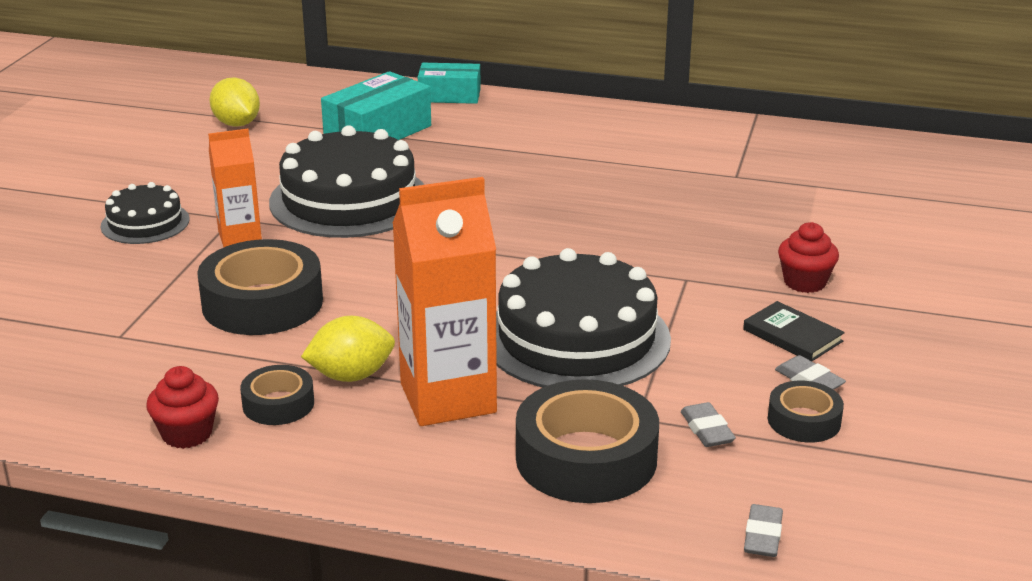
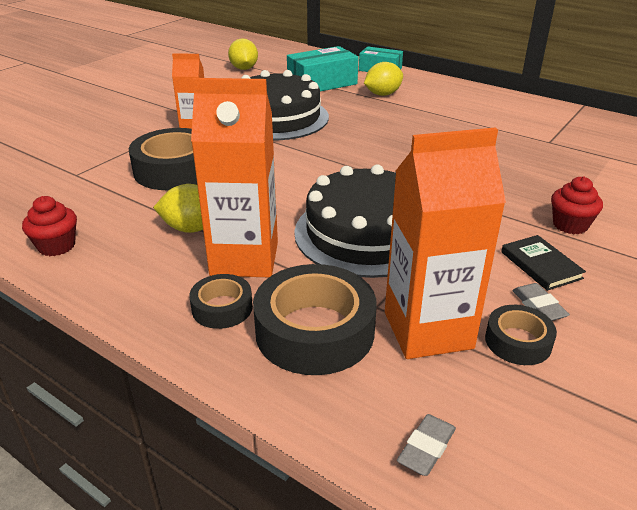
camera: 20 degrees right, 5 degrees up
black cake [101,182,190,244] -> none
black tape [240,365,314,425] -> black tape moved to [189,274,253,329]
grey eraser [681,402,736,447] -> orange carton [385,127,506,359]
none -> yellow lemon [364,62,403,96]

